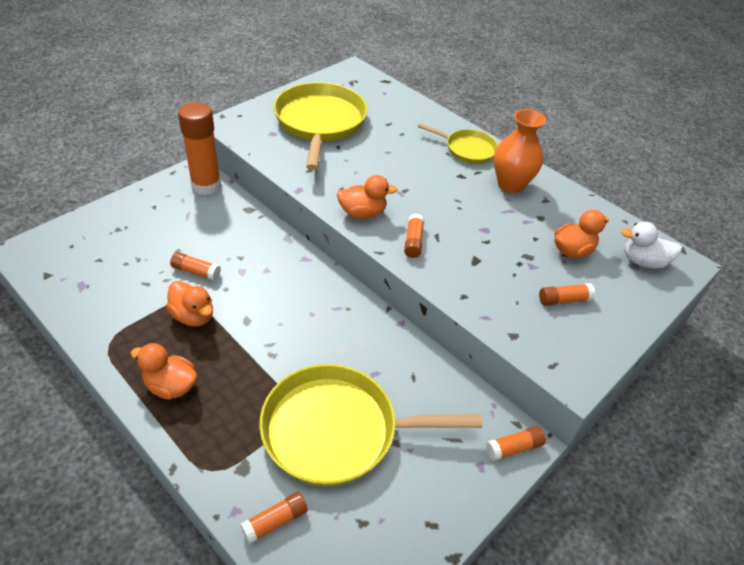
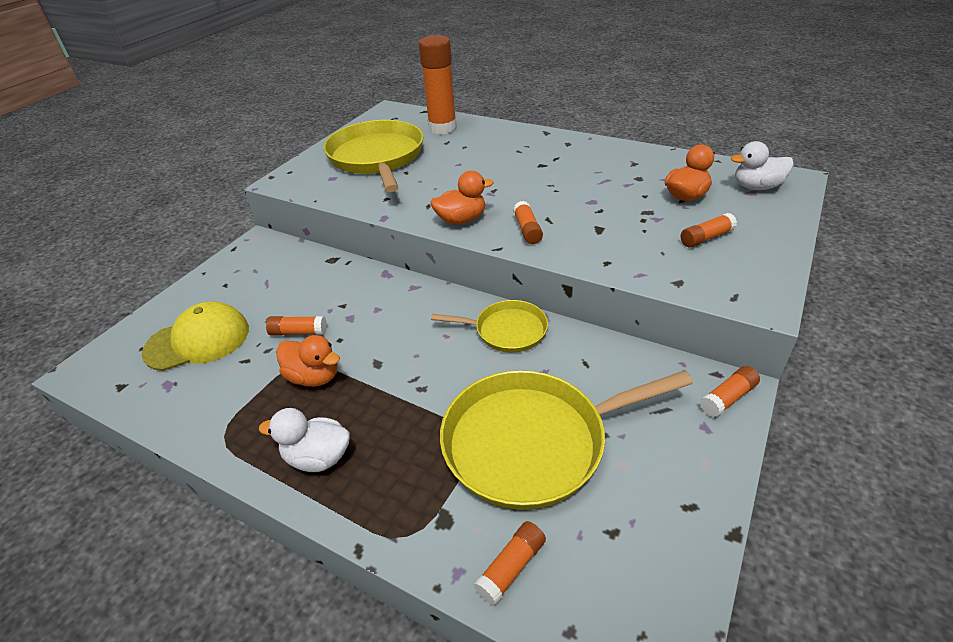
camera: 10 degrees left, 5 degrees down
orange duck [130,343,197,400] -> white duck [259,408,350,472]
orange glue stick [178,102,221,195] -> orange glue stick moved to [418,35,457,134]
yellow pan [418,123,498,164] -> yellow pan moved to [431,300,548,353]
orange vase [494,109,546,193] -> none
none -> yellow cap [142,301,249,371]

